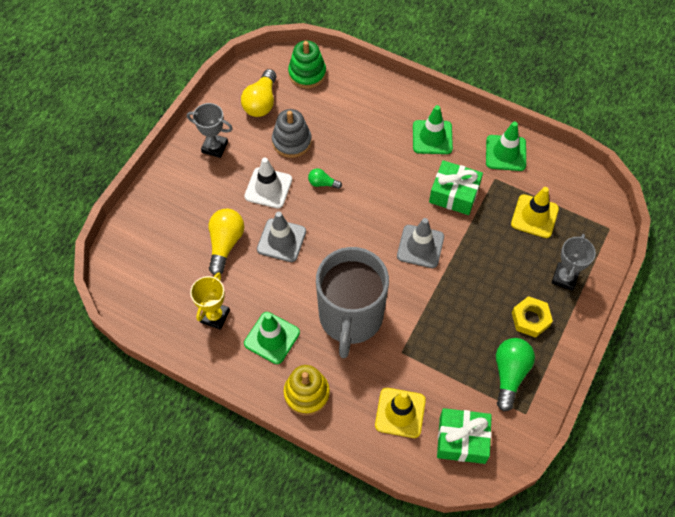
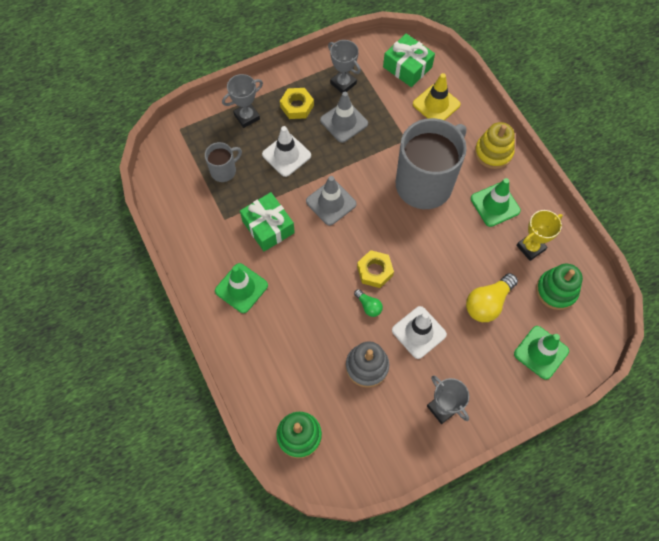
camera: 145 degrees left, 5 degrees up
yellow light bulb [241,69,276,117] -> none
grey traffic cone [257,212,306,262] -> grey traffic cone moved to [320,92,368,143]
green traffic cone [486,122,526,171] -> green traffic cone moved to [514,326,569,380]
green light bulb [496,338,535,412] -> grey trophy [328,40,361,93]
yellow traffic cone [511,187,559,238] -> grey mug [205,142,242,182]
none -> white traffic cone [262,126,311,177]
none -> yellow nut [357,250,394,288]
none -> green stacking toy [536,264,583,310]

